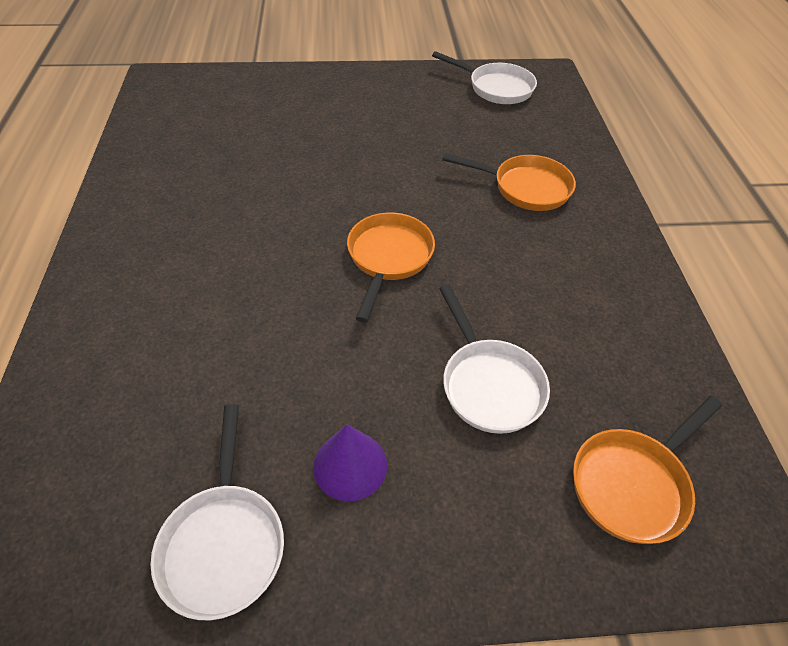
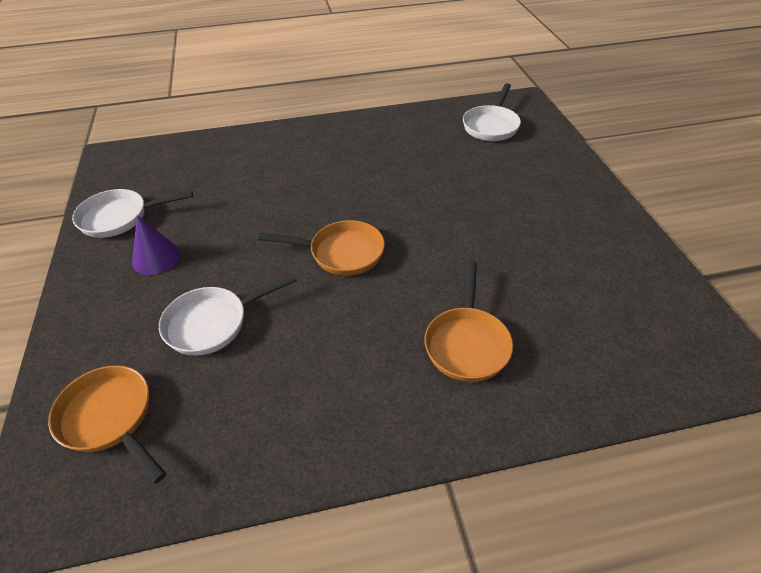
camera: 85 degrees right, 5 degrees down
white pan [432,51,537,104] -> white pan moved to [463,83,521,141]

